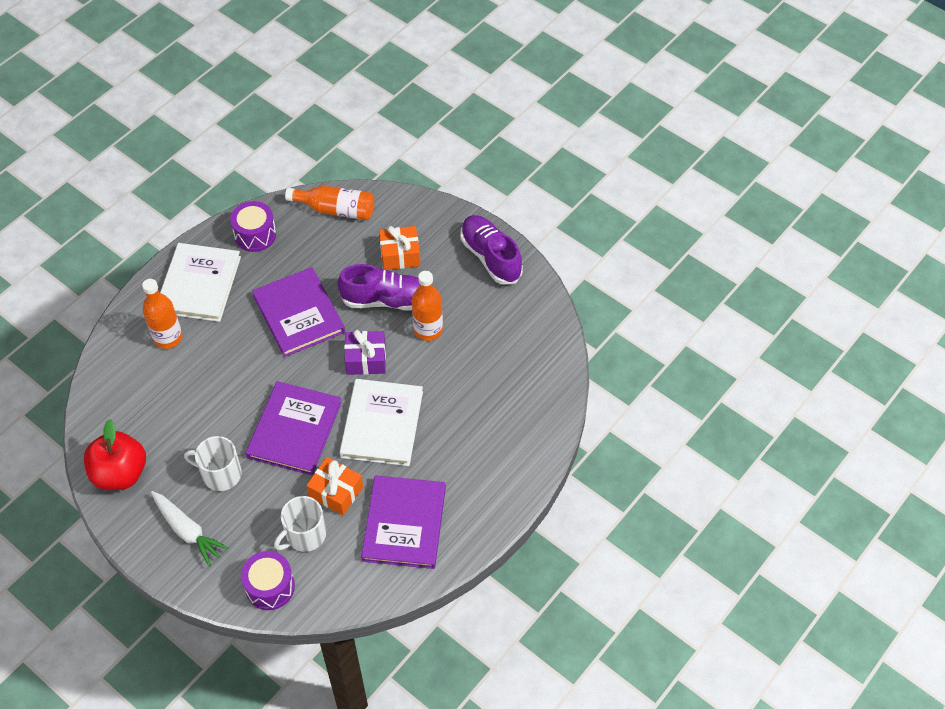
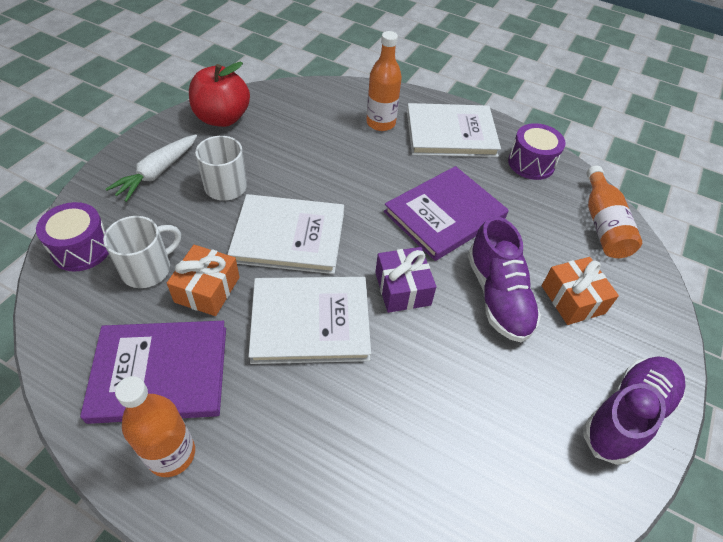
camera: 75 degrees right, 5 degrees down
purple book [246,381,342,476] -> white book [227,194,344,274]
white mug [274,496,326,552] -> white mug turned 105 degrees clockwise [103,216,181,288]
orange bottle [412,271,443,341] -> orange bottle moved to [115,376,195,477]

